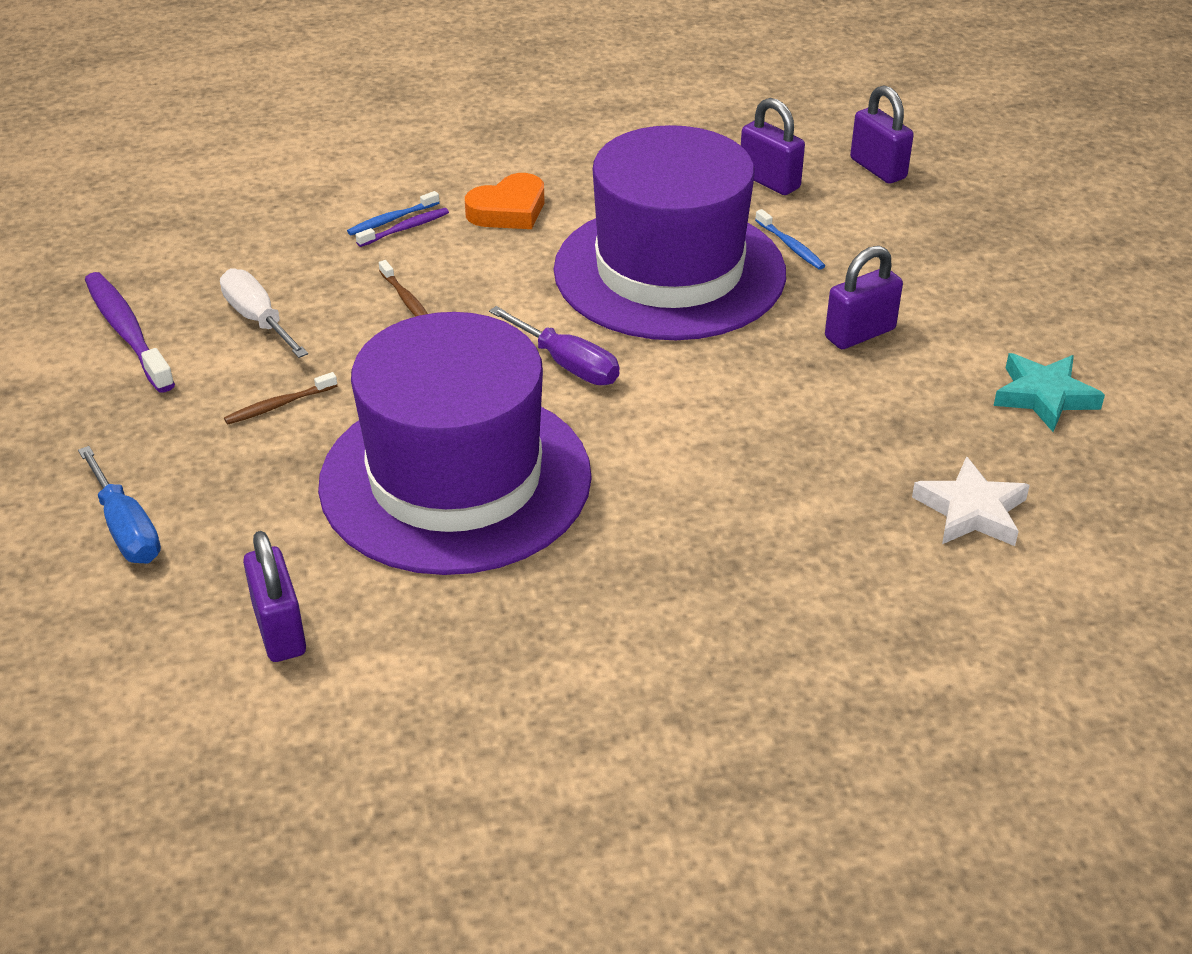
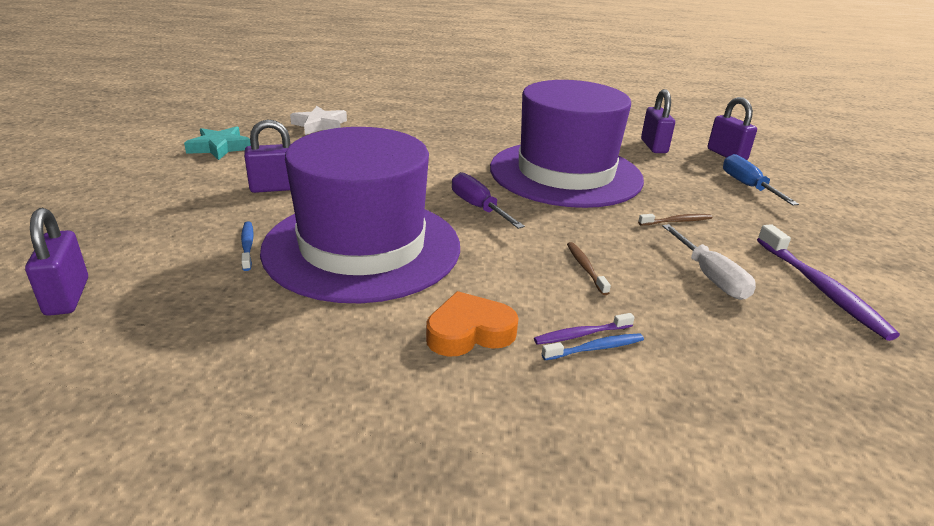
camera: 165 degrees left, 10 degrees down
purple padlock [741,98,805,195] -> purple padlock moved to [708,97,757,160]

